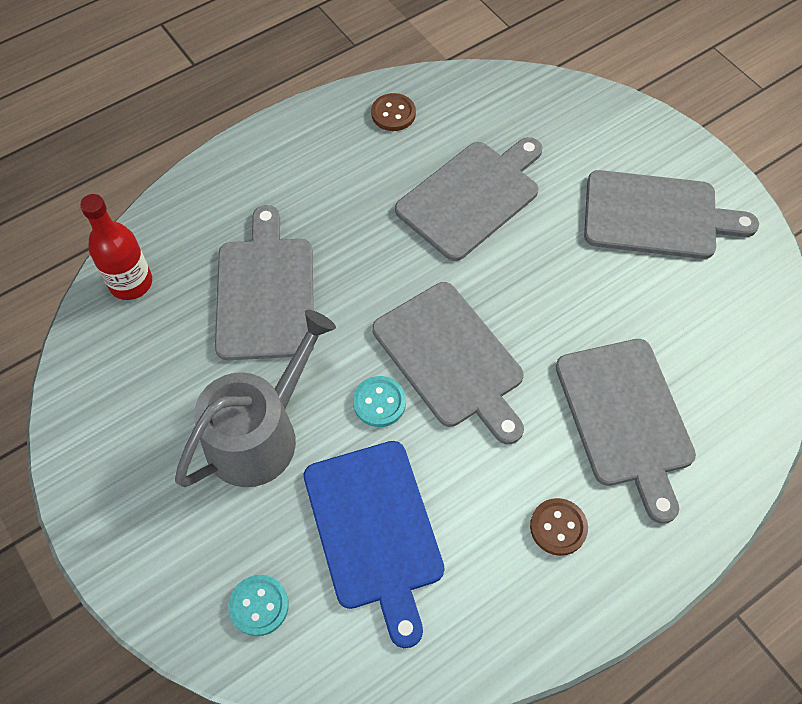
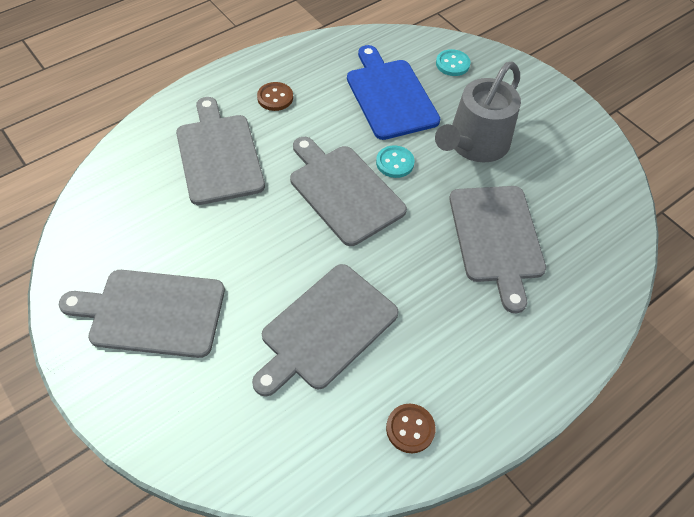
camera: 175 degrees right, 5 degrees down
red bottle [80,194,152,300] -> none

